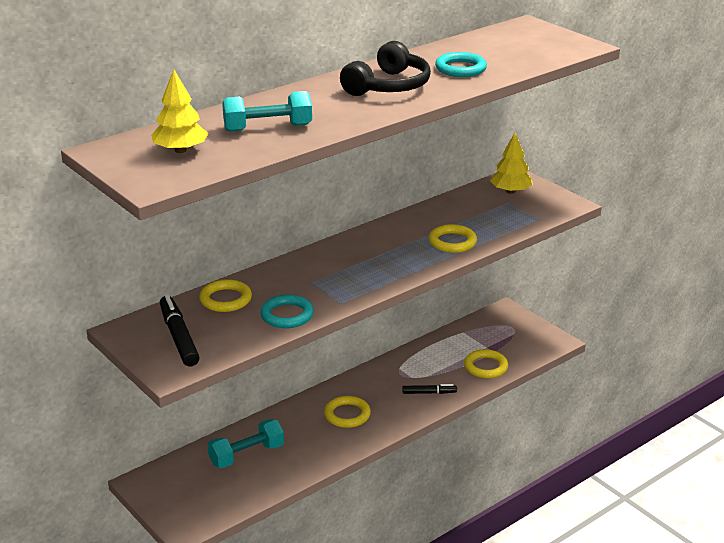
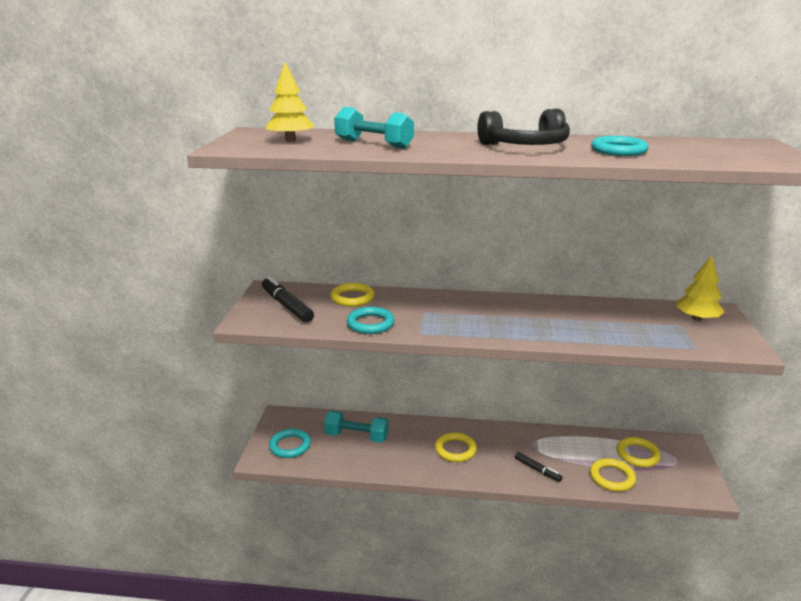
camera: 45 degrees right, 5 degrees down
black marker [160,295,200,367] -> black marker turned 60 degrees counterclockwise [262,276,314,323]
yellow ring [429,224,477,253] -> yellow ring moved to [616,437,661,467]
none -> turquoise ring [269,429,311,458]

